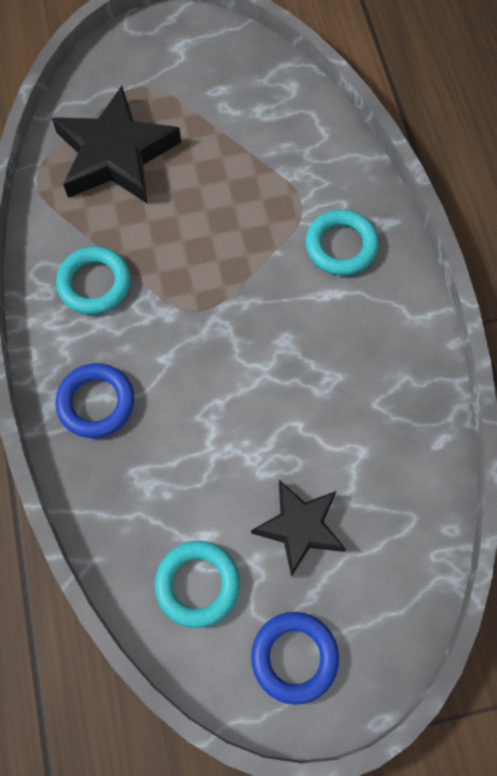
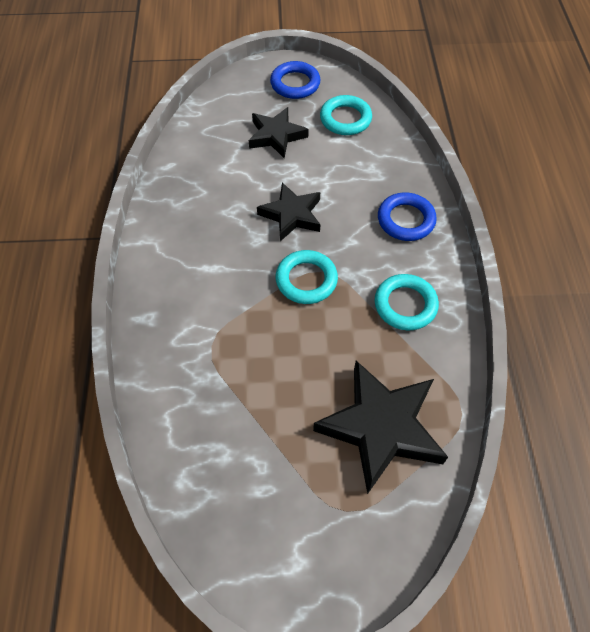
camera: 170 degrees left, 10 degrees down
turquoise ring [306,209,379,275] -> turquoise ring moved to [276,250,338,304]
none -> black star [257,182,320,241]

